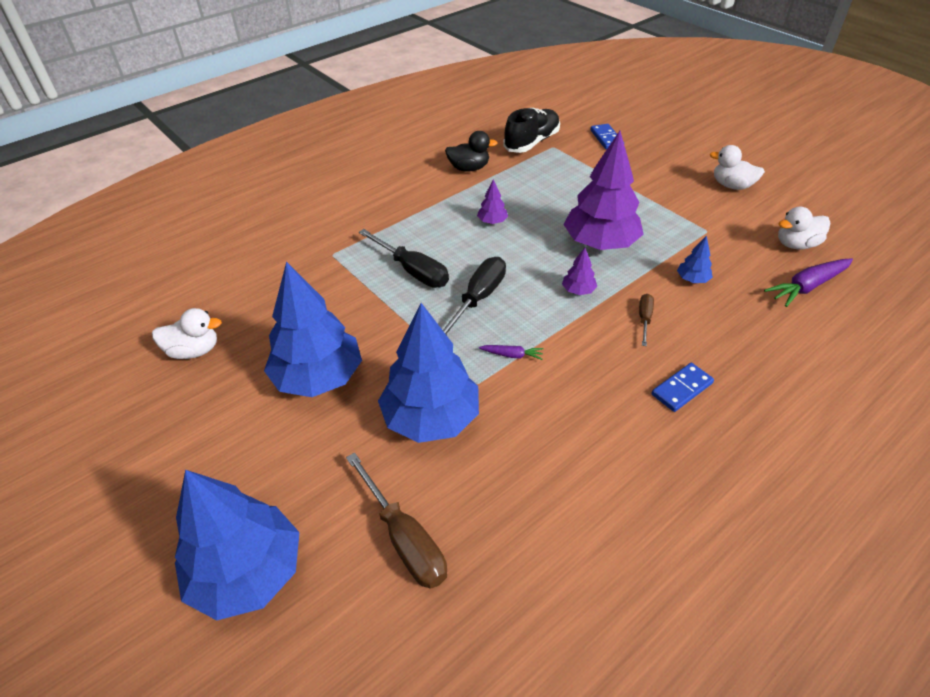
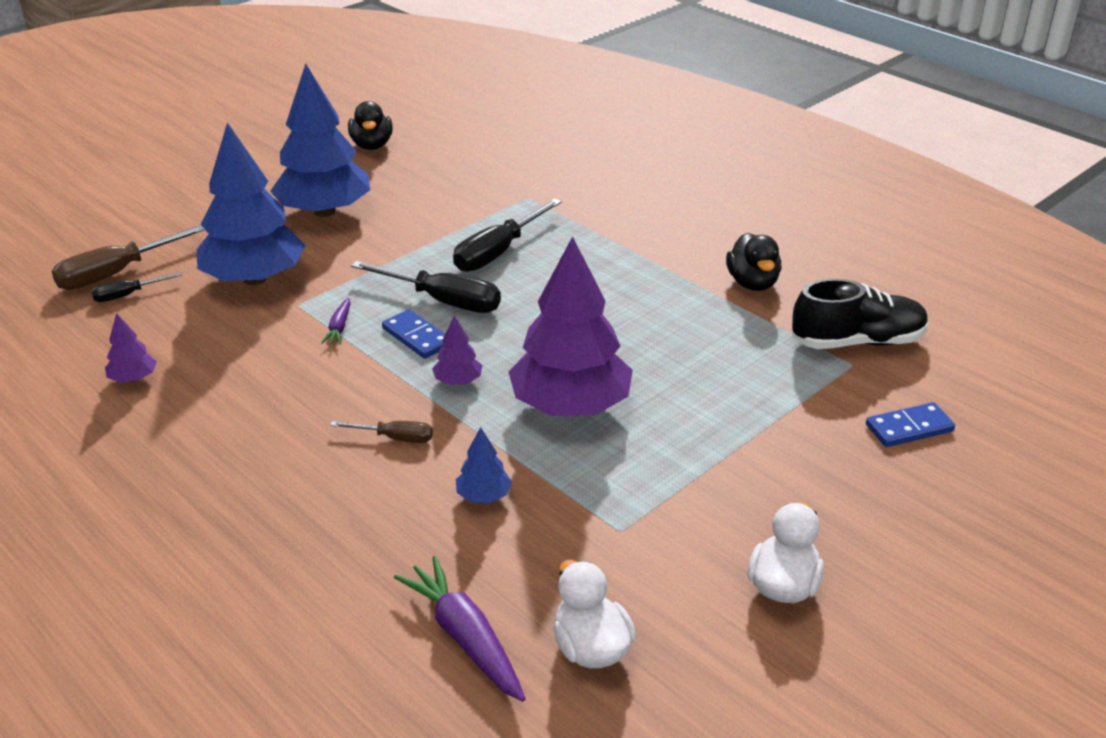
camera: 85 degrees right, 10 degrees down
white duck [152,308,222,359] -> black duck [348,101,393,150]
blue tree [175,470,300,620] -> none
purple tree [477,179,508,224] -> purple tree moved to [105,313,157,383]
black shoe [503,108,560,153] -> black shoe turned 45 degrees counterclockwise [792,279,928,349]
blue domino [652,363,714,412] -> blue domino moved to [382,309,445,359]
none -> black screwdriver [91,272,182,302]

